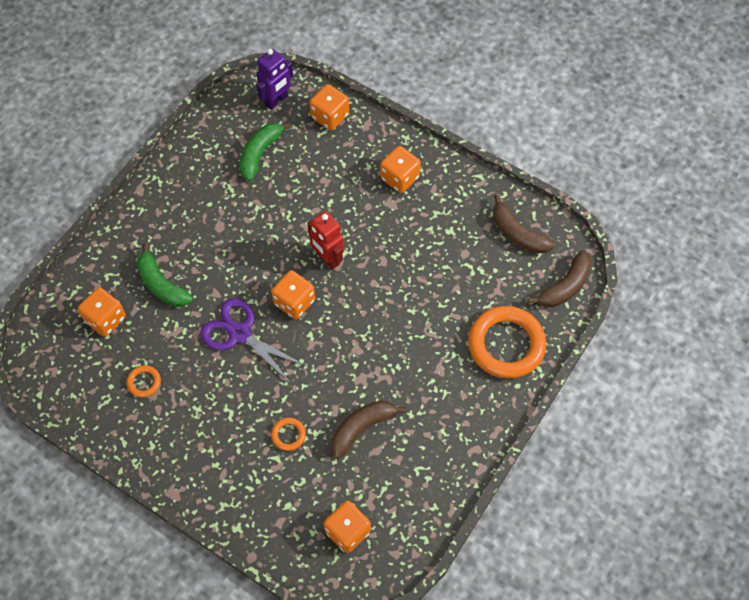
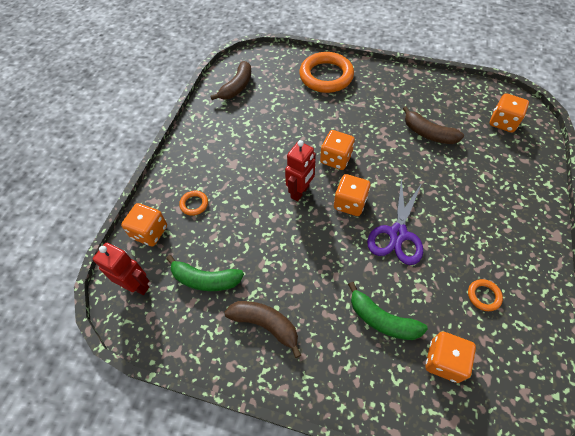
camera: 105 degrees left, 5 degrees down
green banana [137,243,193,307] -> green banana turned 90 degrees clockwise [348,282,428,340]
purple robot [256,49,293,110] -> red robot [93,243,149,295]
orange ring [271,418,306,451] -> orange ring moved to [179,191,208,216]
orange dice [380,146,421,193] -> orange dice moved to [320,130,355,170]
brown banana [528,251,592,307] -> brown banana moved to [224,301,301,358]

